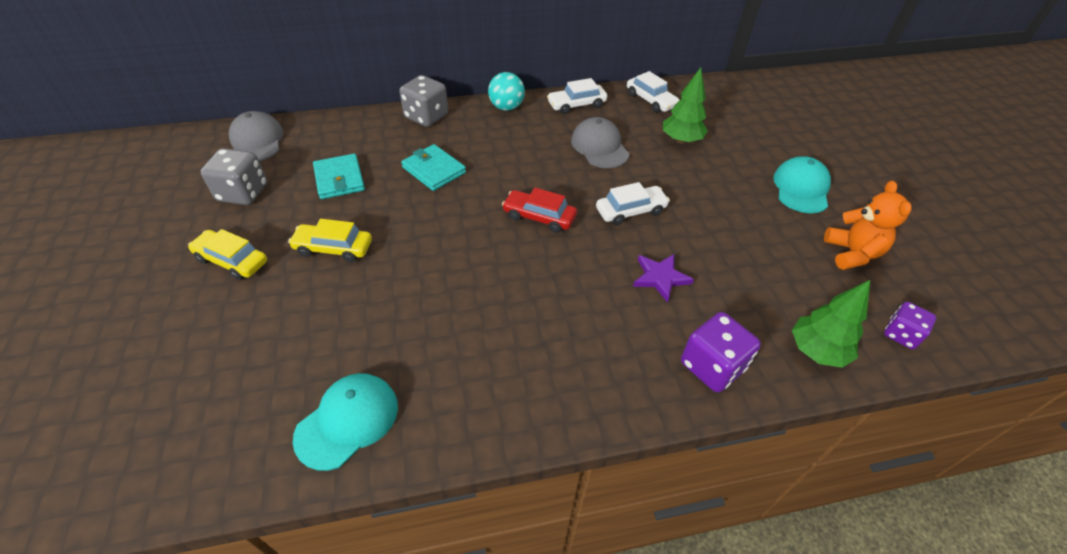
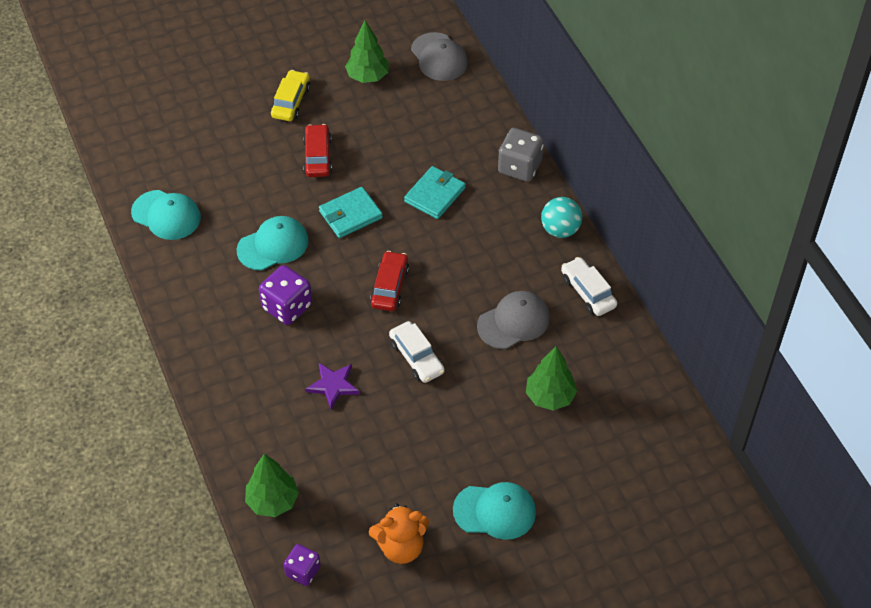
camera: 80 degrees right, 5 degrees up
grey dice [200,148,267,205] -> green tree [345,20,389,83]
grey cap [229,111,284,162] -> grey cap turned 90 degrees clockwise [411,32,468,81]
yellow car [288,219,372,262] -> red car [303,124,332,177]
turquoise wallet [313,154,365,199] -> turquoise wallet moved to [319,187,383,238]
white car [627,71,680,113] -> none
purple dice [681,312,761,392] -> purple dice moved to [259,265,312,325]
none -> turquoise cap [237,216,308,271]

